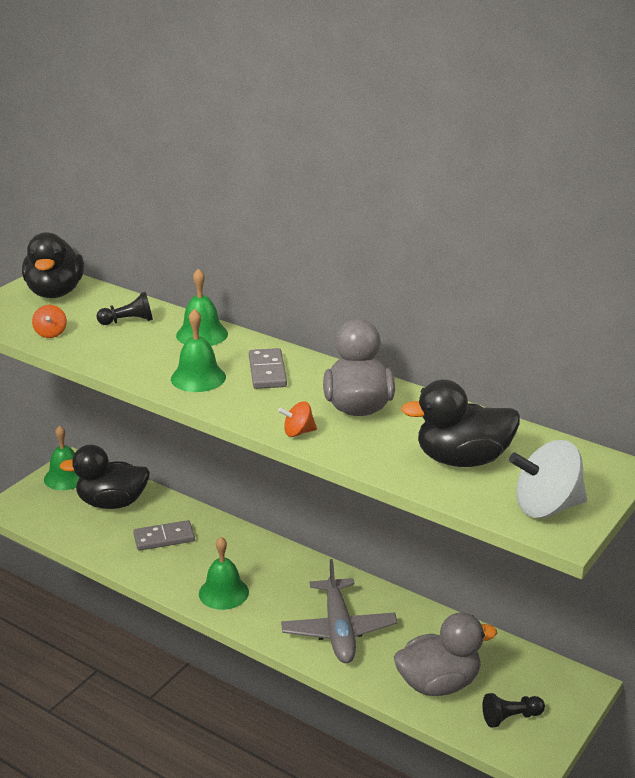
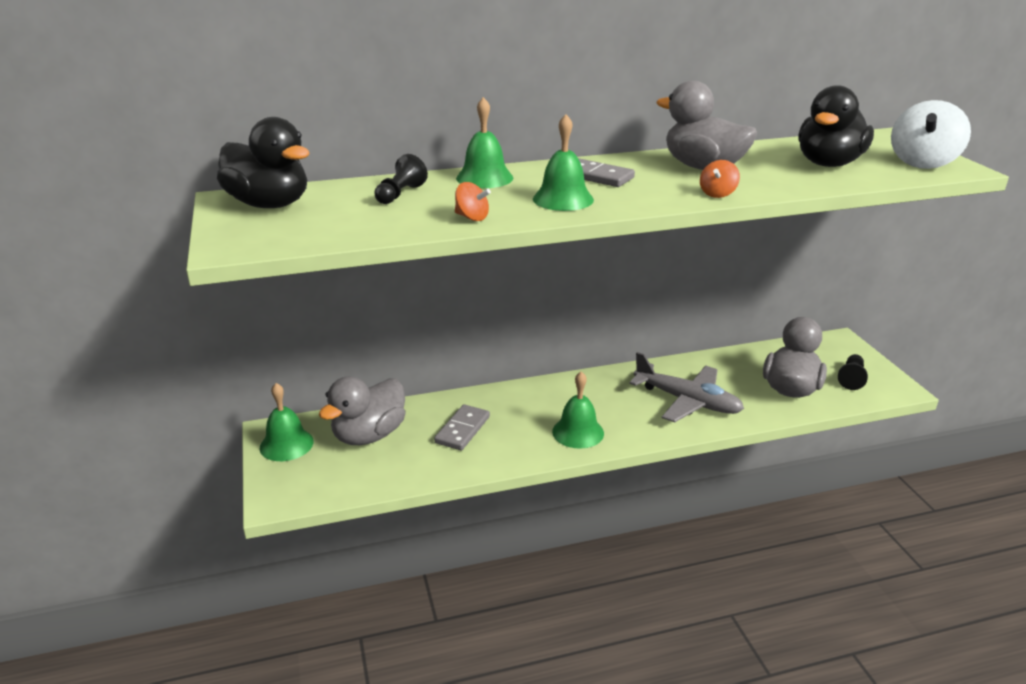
camera: 50 degrees left, 0 degrees up
orange spinning top [32,305,67,338] -> orange spinning top moved to [455,182,491,221]
black duck [59,445,150,509] -> grey duck [319,376,405,445]

